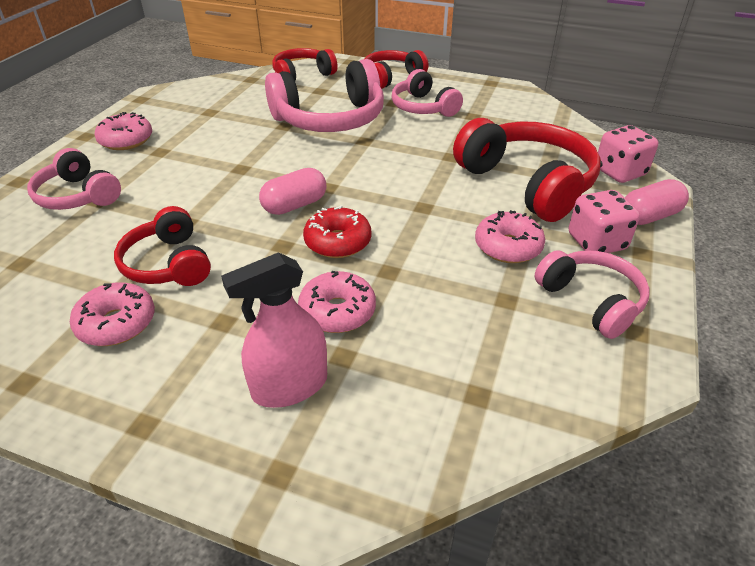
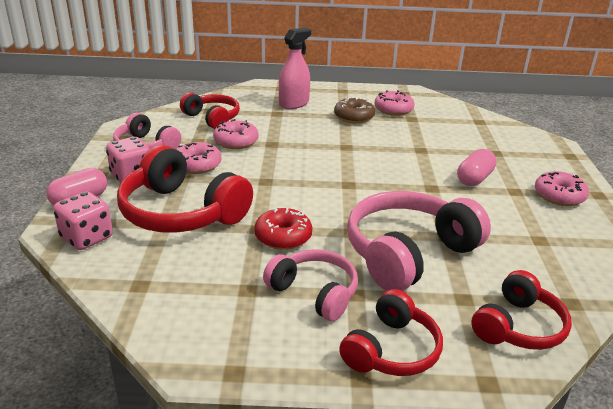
camera: 160 degrees right, 10 degrees down
pink headphones [27,148,121,210] -> none
red headphones [114,206,211,286] -> red headphones moved to [180,93,240,129]
pink capsule [259,168,327,215] -> pink capsule moved to [457,149,497,186]
pink donut [298,271,376,333] -> pink donut moved to [213,119,258,149]
red donut [303,205,371,258] -> red donut moved to [254,208,312,250]
none -> brown donut [334,97,375,124]

